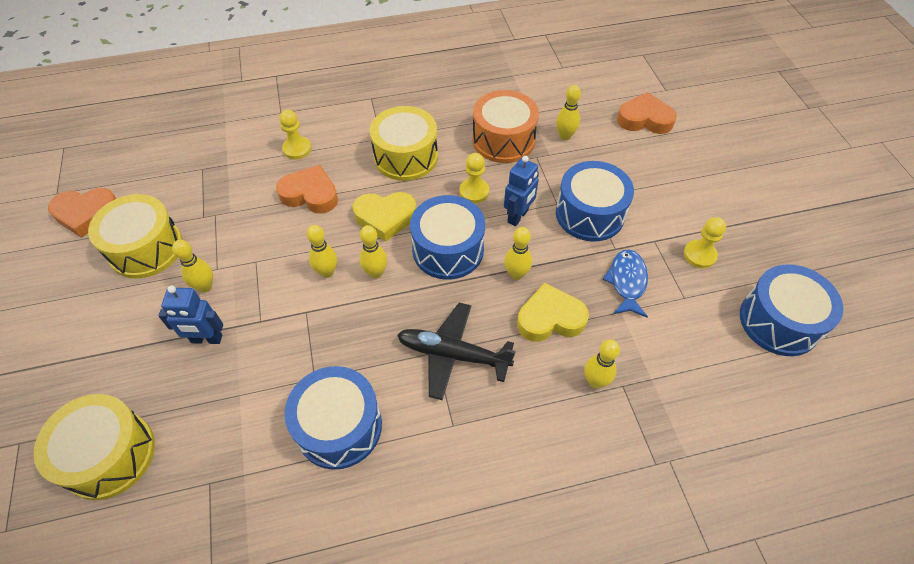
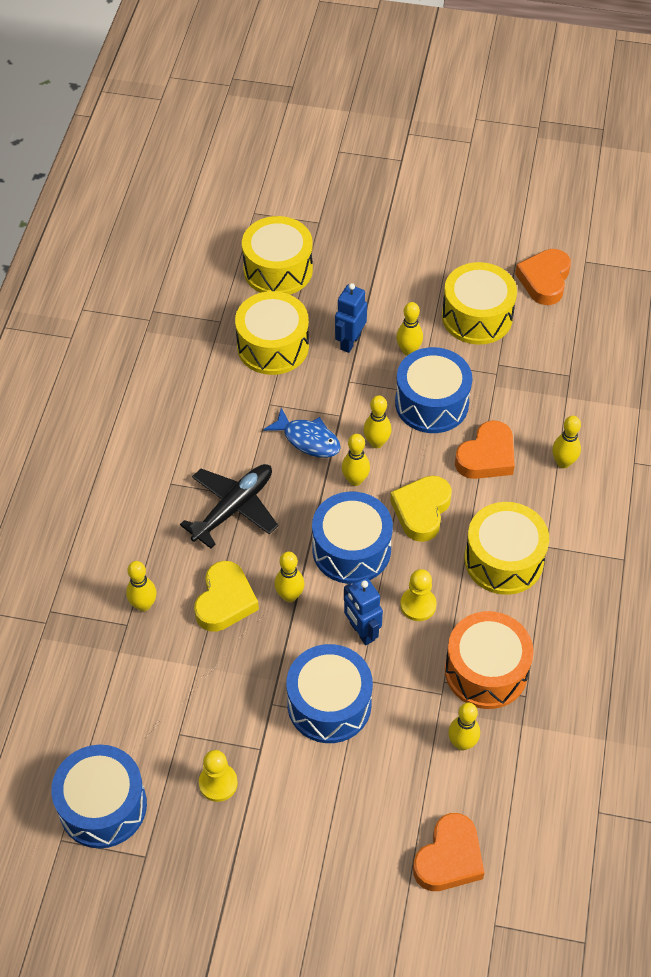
camera: 115 degrees right, 0 degrees up
yellow pawn [279,110,312,159] -> yellow bowling pin [552,416,581,468]
blue drum [285,366,382,469] -> blue drum moved to [395,347,472,433]
blue fish [603,250,648,318] -> blue fish moved to [263,408,341,458]
none -> yellow drum [235,291,309,375]

